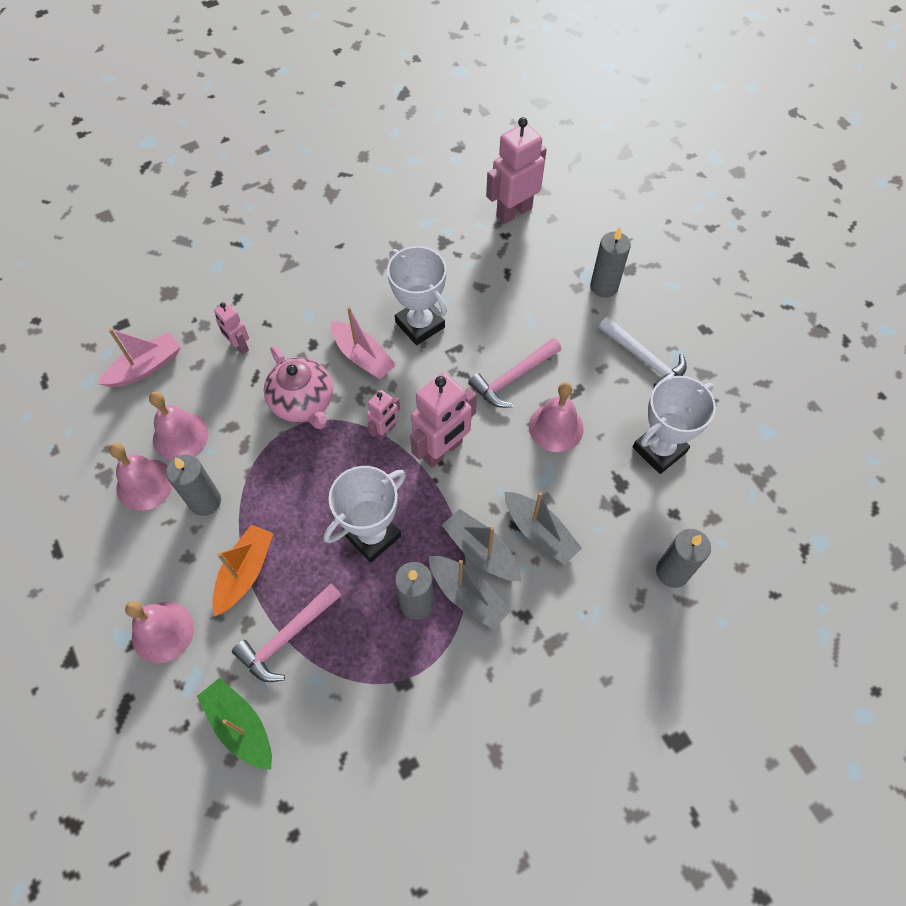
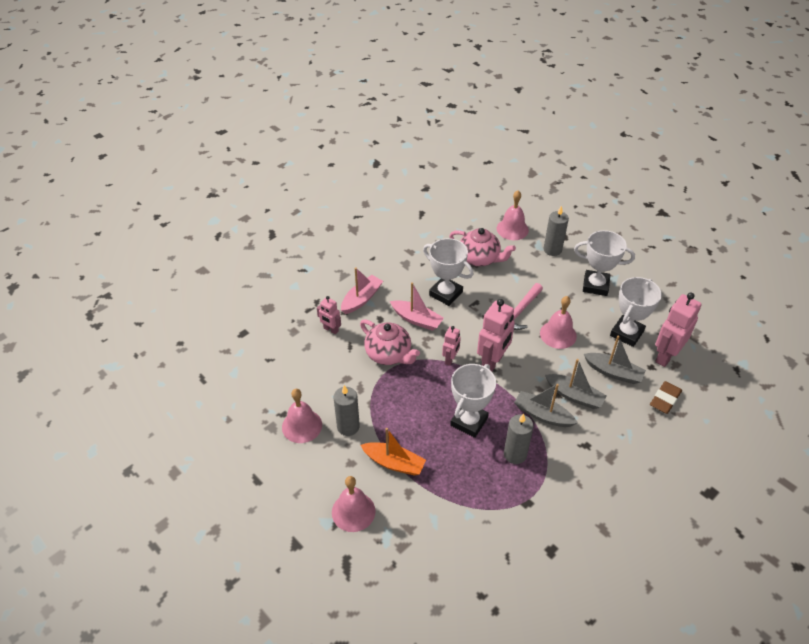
camera: 15 degrees left, 15 degrees down
pink boat [98,328,181,388] -> pink boat moved to [341,267,383,314]
pink bell [149,391,209,461] -> pink bell moved to [497,190,529,240]
green boat [197,677,272,770] -> none
orange boat [212,525,274,616] -> orange boat turned 105 degrees clockwise [361,428,426,476]
pink hammer [232,583,342,682] -> none
grey boat [429,556,511,630] -> grey boat moved to [584,336,646,384]
pink robot [486,117,547,224] -> pink robot moved to [655,292,702,367]
white hammer [599,317,687,387] -> white trophy [574,230,635,296]
grey candle [656,529,711,588] -> brown eraser [650,381,682,414]
none -> pink teapot [449,228,516,266]

